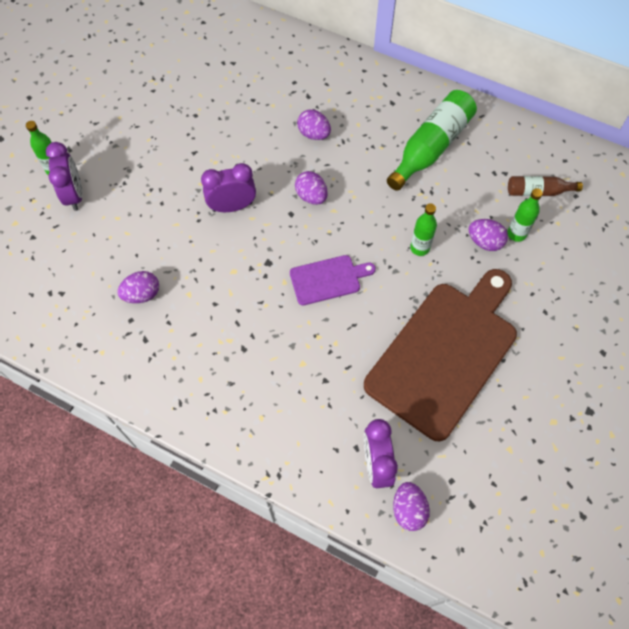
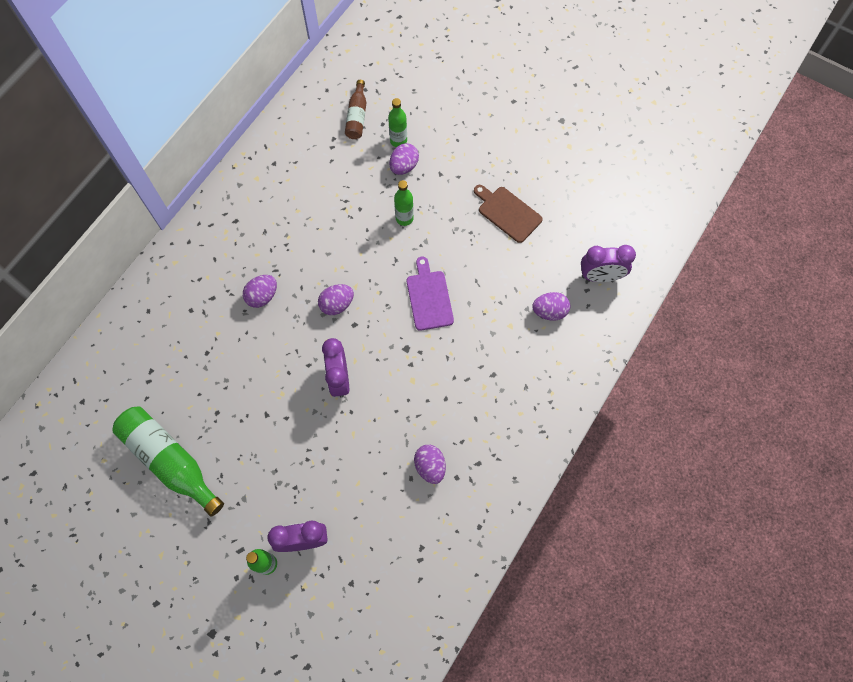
camera: 85 degrees left, 5 degrees up
brown cutting board [364,269,517,441] -> brown cutting board [474,185,543,243], size x0.46
green bottle [387,90,477,191] -> green bottle moved to [112,407,224,517]
purple egg [393,482,430,531] -> purple egg moved to [532,292,570,321]

